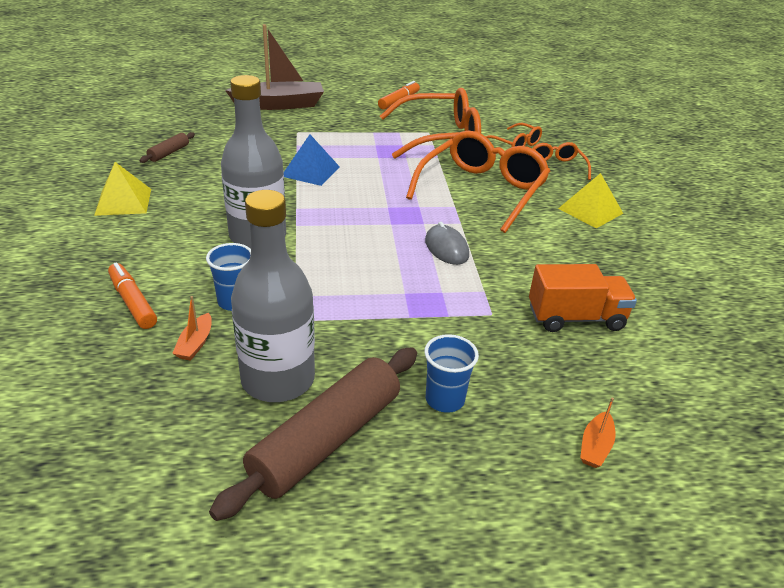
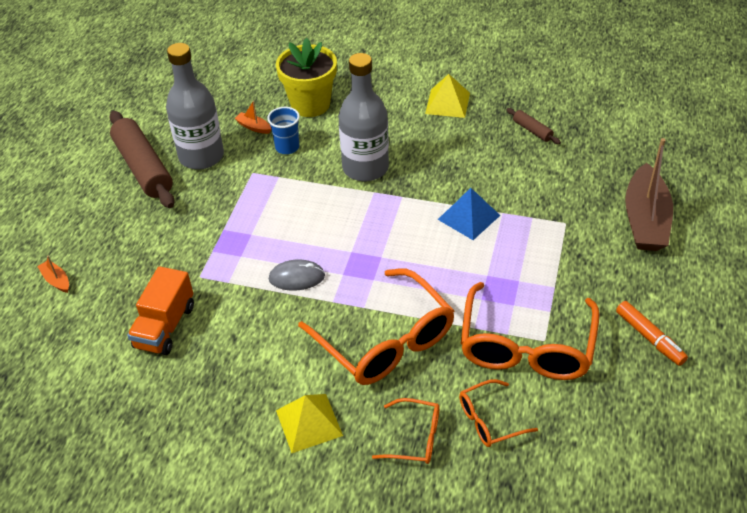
camera: 115 degrees right, 10 degrees up
orange marker [108,262,157,329] -> yellow flower pot [276,38,337,117]
blue cup [424,334,479,413] -> none

